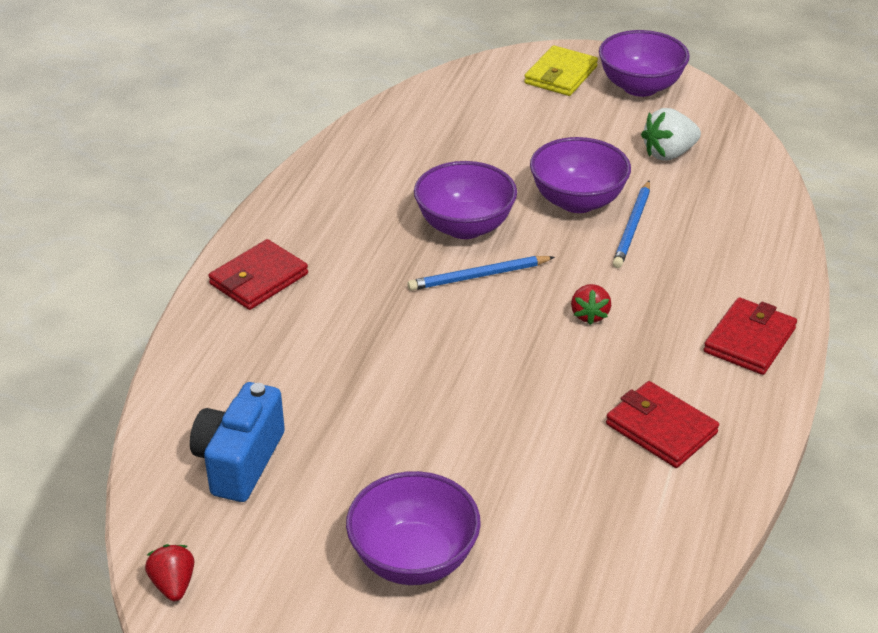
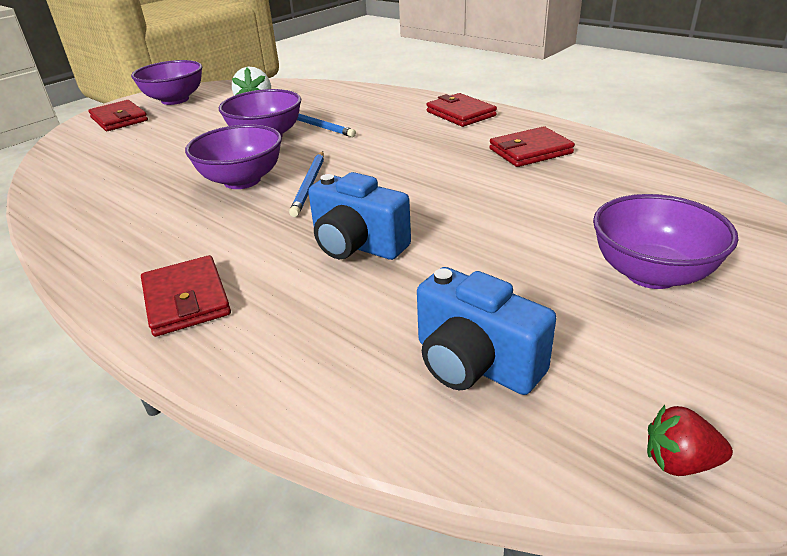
camera: 65 degrees left, 5 degrees down
yellow wallet [524,45,598,96] -> red wallet [88,100,148,131]
red strawberry [571,284,611,325] -> none
none -> blue camera [308,172,411,260]

